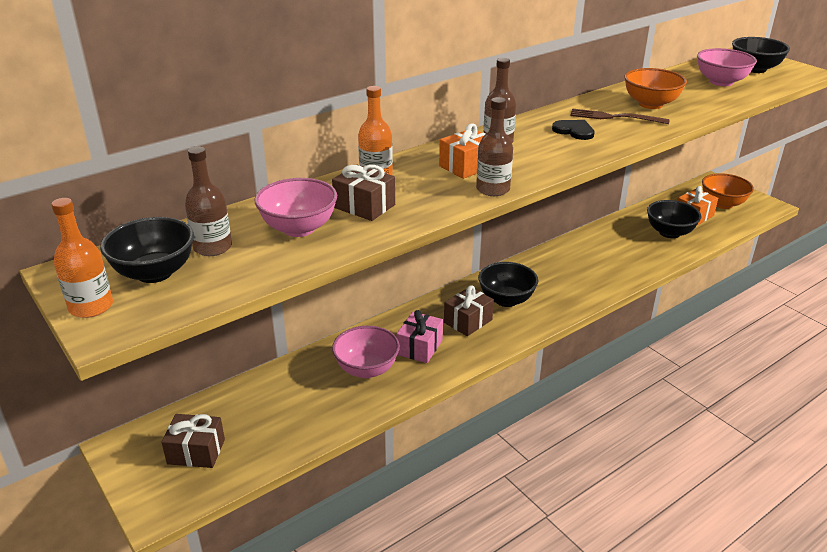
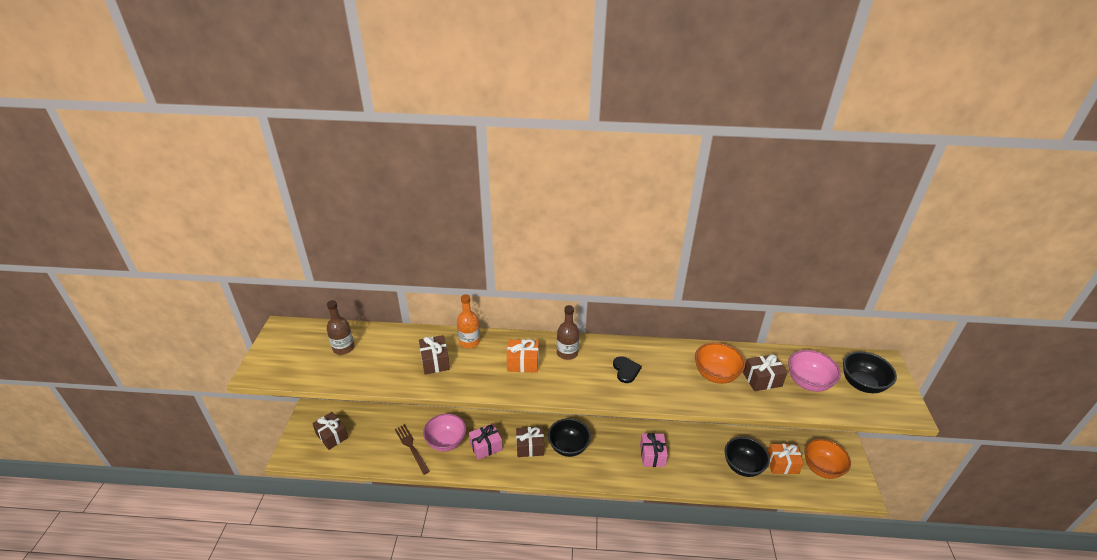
camera: 40 degrees right, 5 degrees up
orange bottle [51,198,113,318] -> none
black bowl [100,217,194,283] -> none
pink bowl [254,178,337,237] -> none
brown bottle [476,97,513,196] -> none
brown fork [570,109,670,124] -> brown fork moved to [395,424,430,475]
none -> pink gift [640,433,668,467]
none -> brown gift [743,354,787,391]

